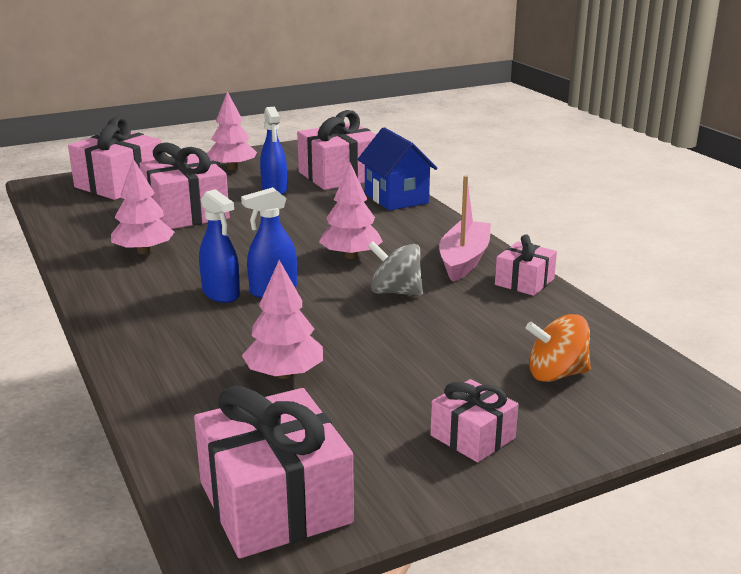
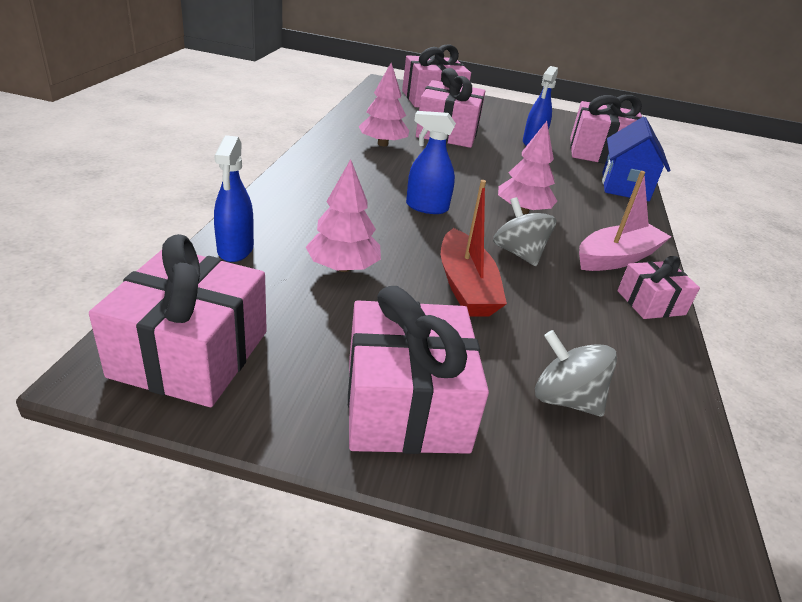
camera: 35 degrees right, 10 degrees up
blue spray bottle [199,189,240,303] -> blue spray bottle moved to [214,135,254,262]
pink tree [207,91,257,170] -> none
pink gift [430,379,518,462] -> pink gift [348,286,489,454], size x1.81
orange spinning top [526,314,591,382] -> grey spinning top [535,330,617,417]
none -> red boat [441,180,507,317]

